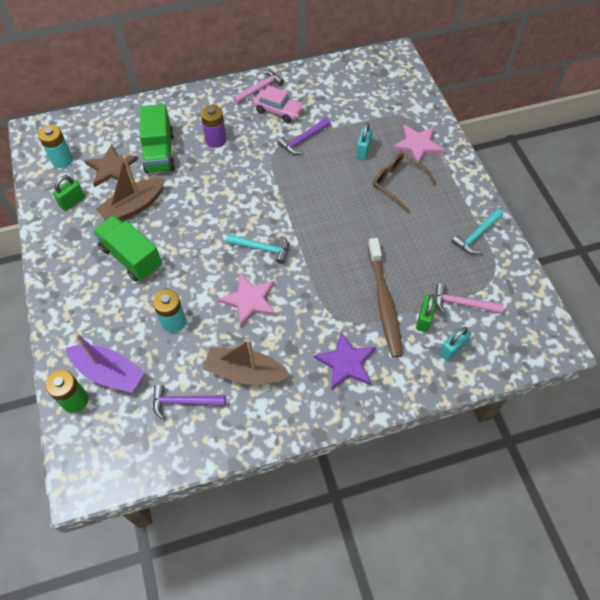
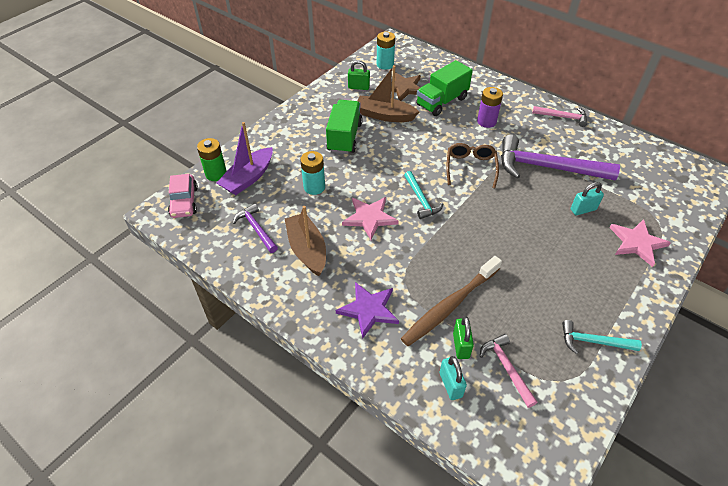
camera: 55 degrees right, 10 degrees down
purple boat [66,333,145,393] -> purple boat turned 45 degrees clockwise [217,122,273,195]
pink car [253,85,304,123] -> pink car moved to [168,174,198,218]
purple hammer [277,118,330,155] -> purple hammer [501,135,620,181], size x1.96
brown glasses [373,153,436,213] -> brown glasses moved to [446,143,499,188]
green padlock [416,294,437,332] -> green padlock turned 75 degrees counterclockwise [453,316,474,359]
turquoise padlock [439,327,471,361] -> turquoise padlock turned 60 degrees clockwise [440,356,467,400]

